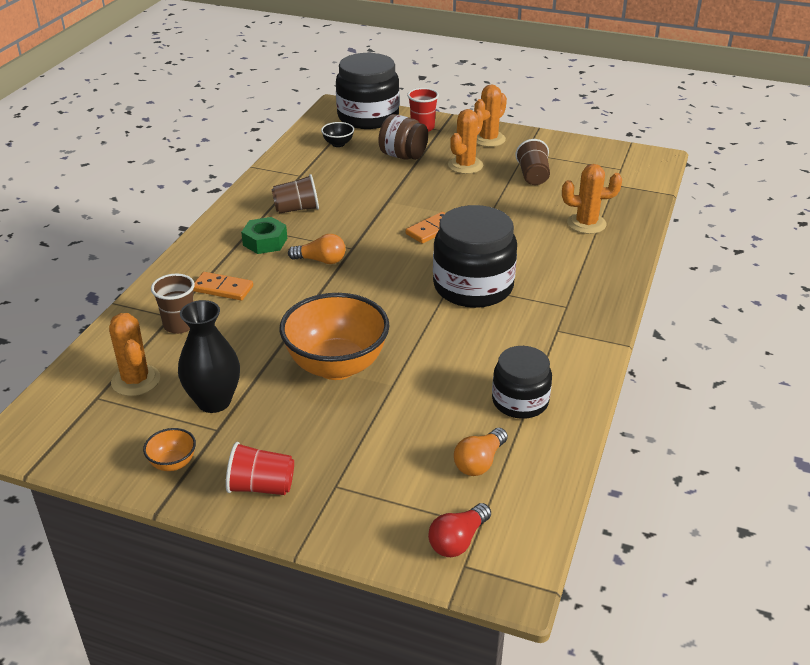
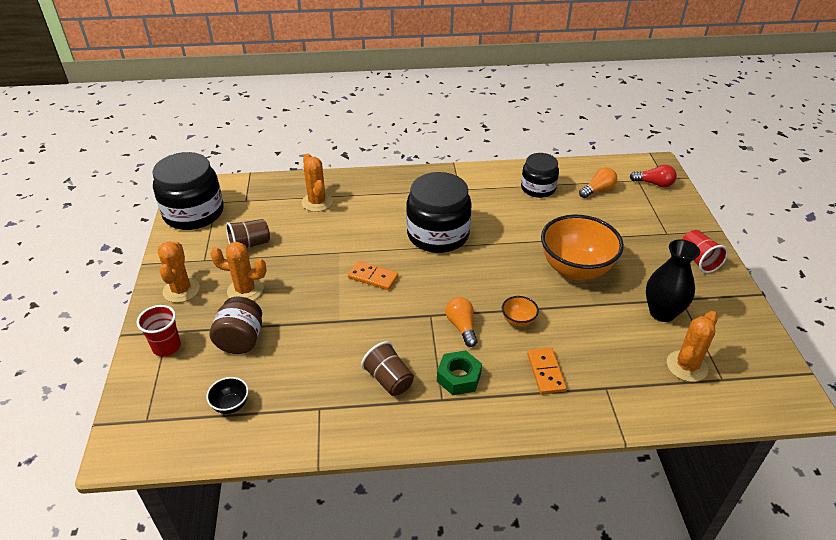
camera: 115 degrees left, 5 degrees up
orange bowl [143,428,196,471] -> orange bowl moved to [502,296,539,327]
brown cup [151,273,195,334] -> none
black jar [336,53,399,129] -> black jar moved to [153,152,223,230]
orange light bulb [454,428,508,476] -> orange light bulb turned 45 degrees counterclockwise [579,167,617,198]
orange cactus [474,85,507,147] -> orange cactus turned 75 degrees clockwise [158,241,200,303]

